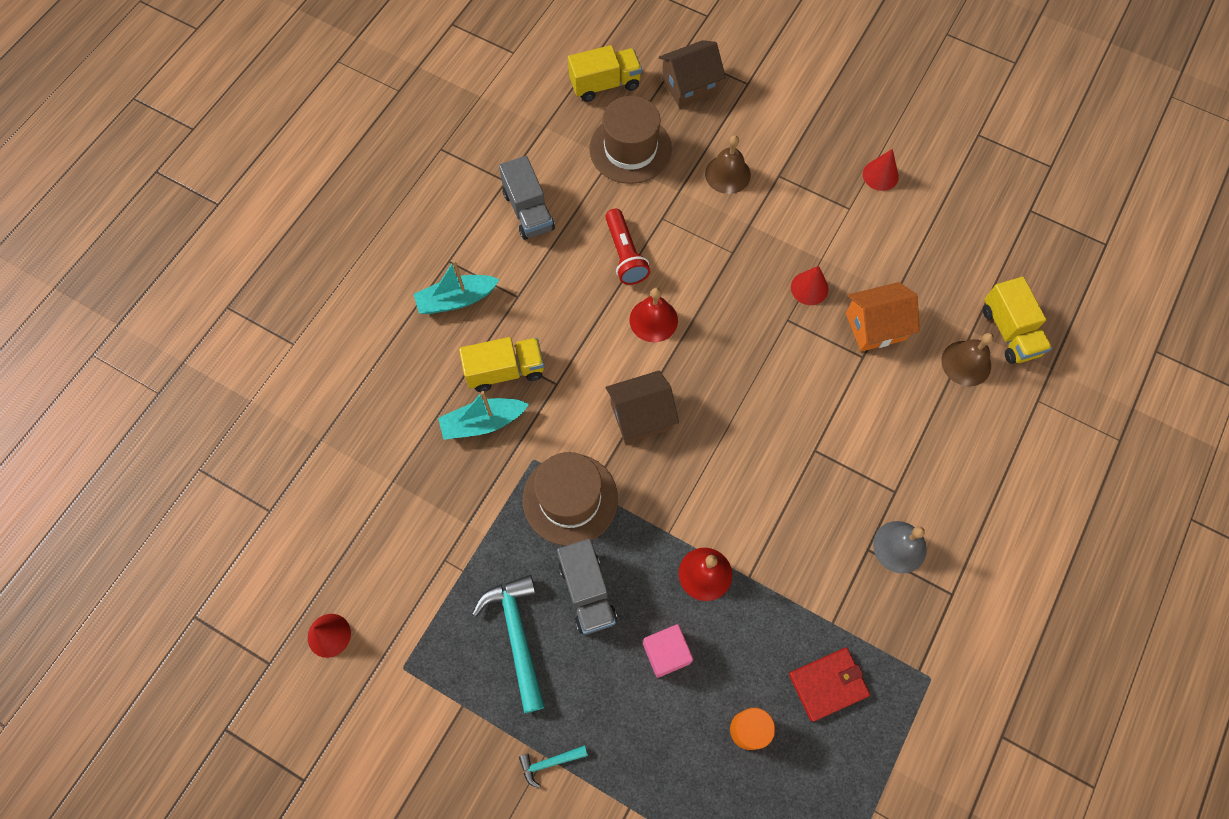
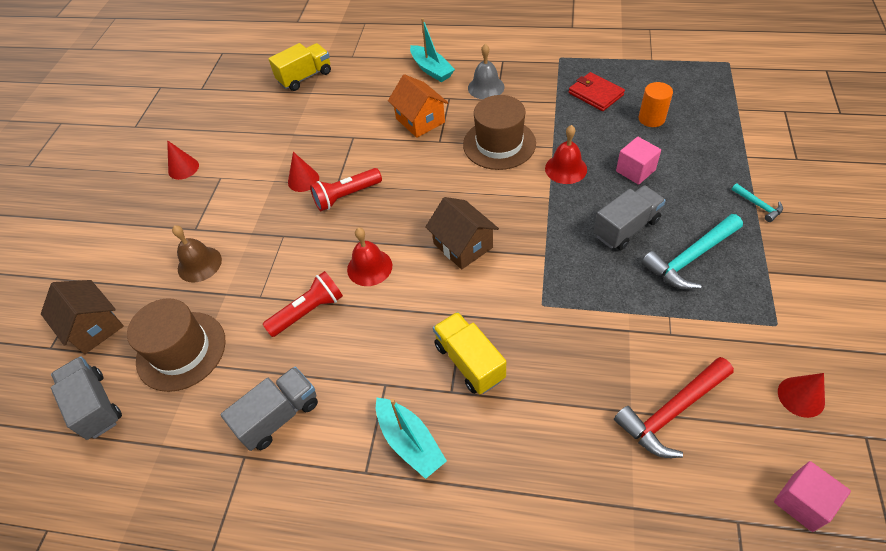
camera: 105 degrees left, 15 degrees down
turquoise boat [438,391,529,440] -> turquoise boat moved to [410,18,455,82]
brown hat [523,452,618,546] -> brown hat moved to [463,95,536,170]
yellow truck [568,45,642,102] -> grey truck [51,356,122,440]
orange house [846,282,920,352] -> orange house moved to [388,74,449,138]
brown bell [941,333,994,386] -> none
none -> red flashlight [310,168,382,211]
none -> red hammer [614,357,734,458]
none -> pink cube [774,461,851,532]

